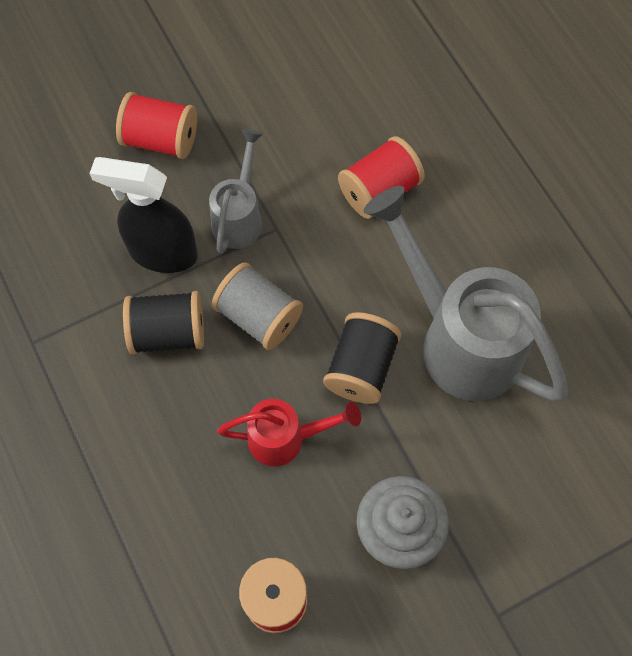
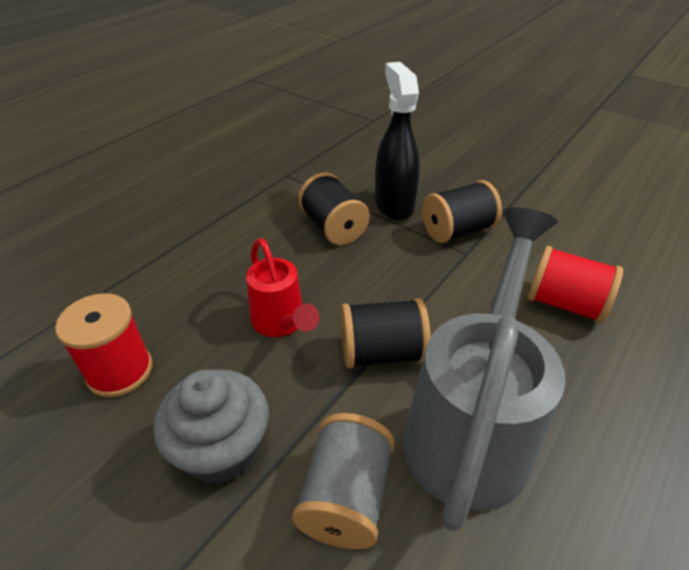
camera: 65 degrees right, 25 degrees down
red spool [116,92,197,159] -> none
grey watering can [209,129,263,254] -> black spool [422,180,502,243]
grey spool [212,263,303,350] -> grey spool moved to [292,413,395,549]

